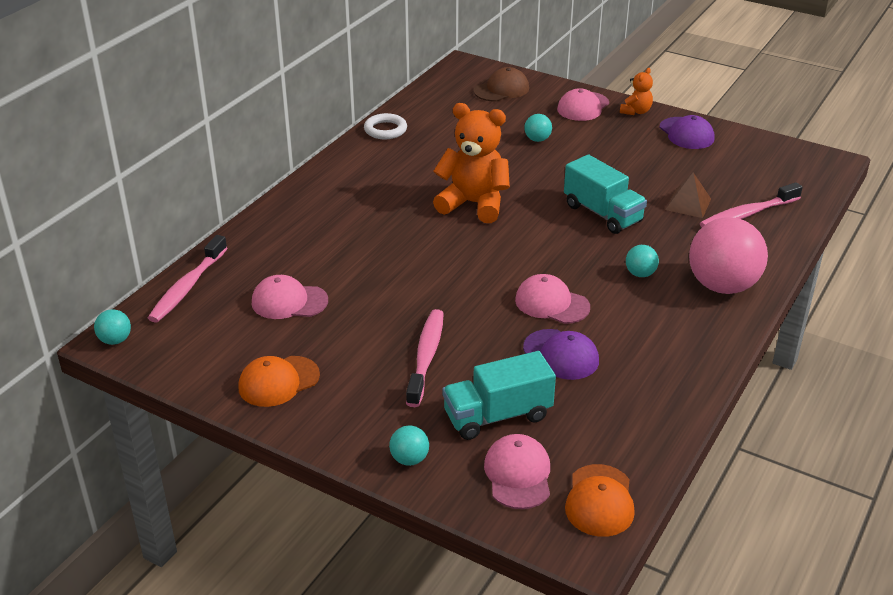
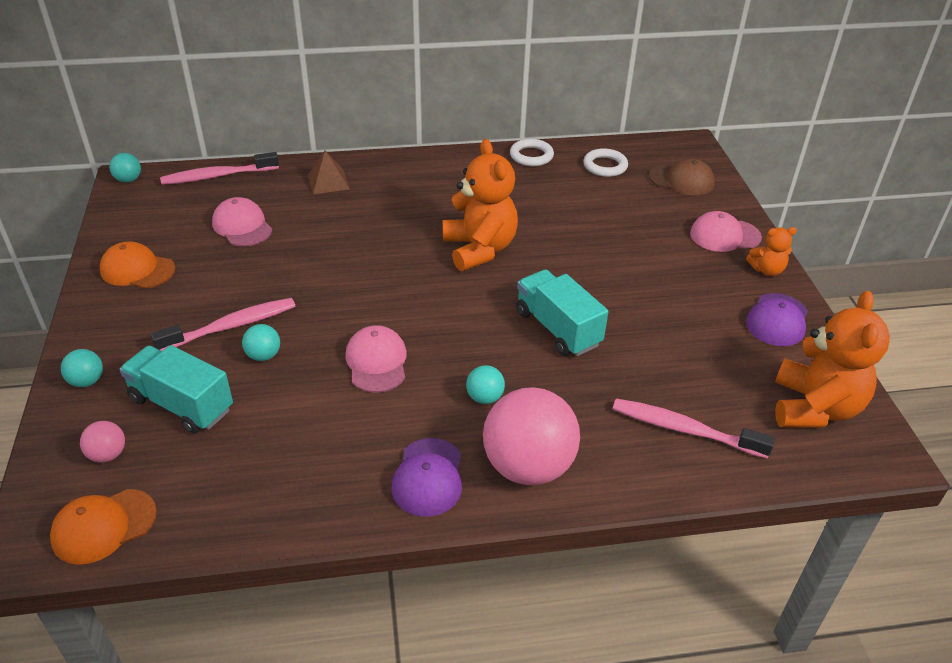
camera: 50 degrees right, 5 degrees up
pink cap [484,434,550,509] -> pink ball [80,421,125,463]
purple cap [523,329,599,380] -> purple cap moved to [391,438,462,517]
turquoise ball [524,114,552,142] -> turquoise ball moved to [242,324,280,361]
turquoise truck [564,154,647,234] -> turquoise truck turned 135 degrees clockwise [516,269,608,356]
brown pyramid [665,172,711,218] -> brown pyramid moved to [308,150,350,194]
none -> white ring [583,148,628,177]
none -> orange teddy bear [775,291,890,428]

